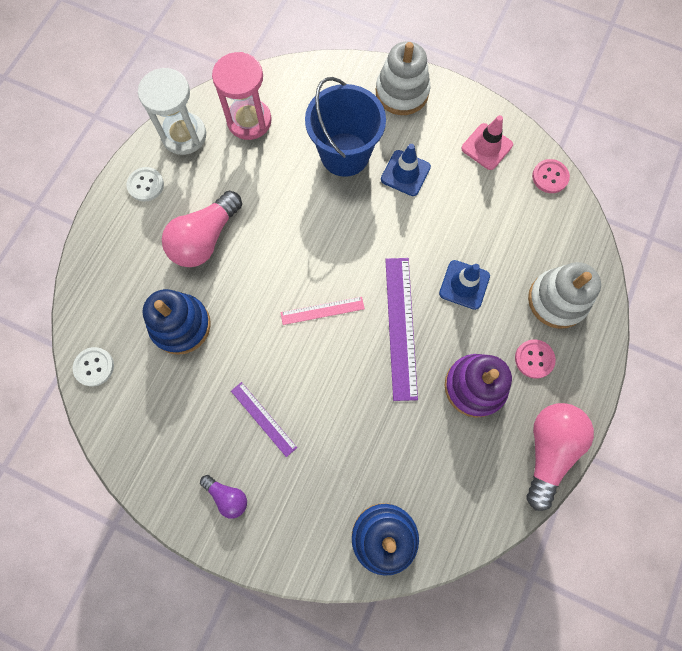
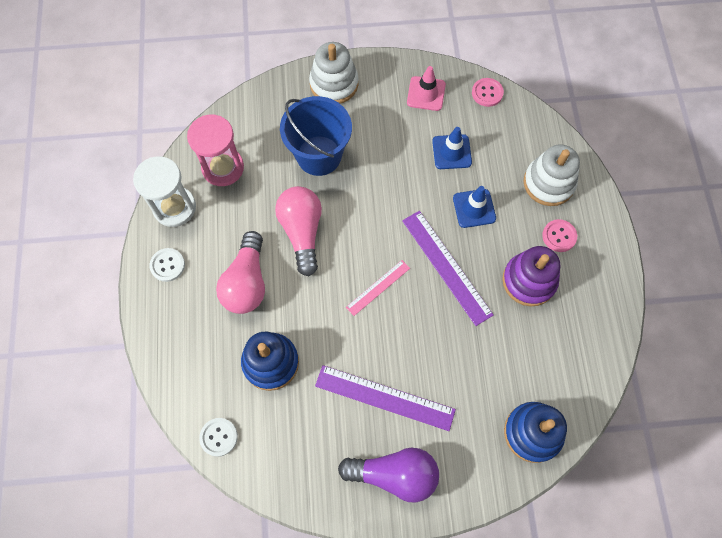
camera: 30 degrees left, 5 degrees down
purple light bulb [200,475,247,519] -> purple light bulb [338,448,439,503], size x1.93
purple ruler [231,382,297,457] -> purple ruler [315,365,456,431], size x1.75
blue traffic cone [381,144,431,196] -> blue traffic cone moved to [432,127,472,169]
pink light bulb [526,403,594,511] -> pink light bulb moved to [275,186,322,276]

